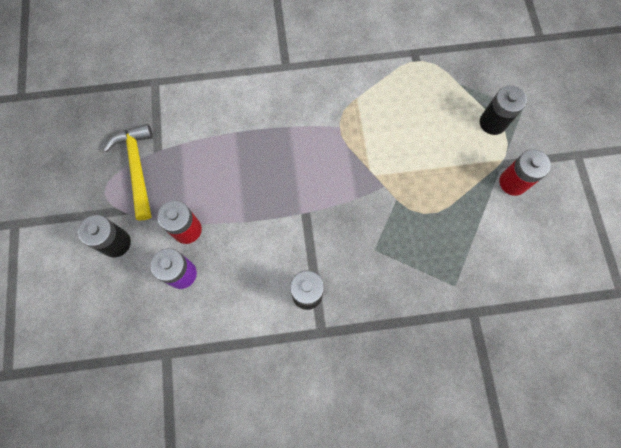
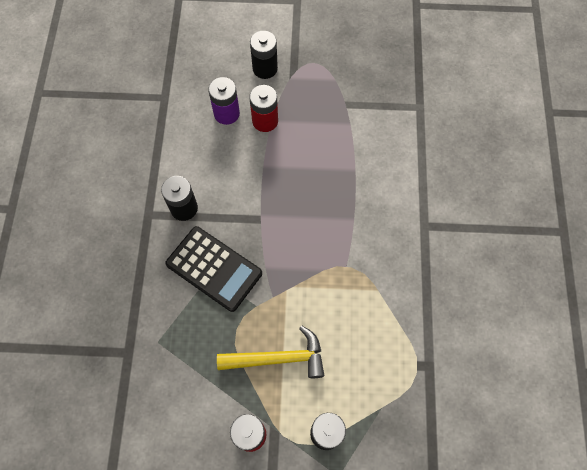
camera: 100 degrees right, 5 degrees down
yellow hammer [104,124,153,220] -> yellow hammer moved to [217,326,324,378]
none -> black calculator [165,226,262,312]

